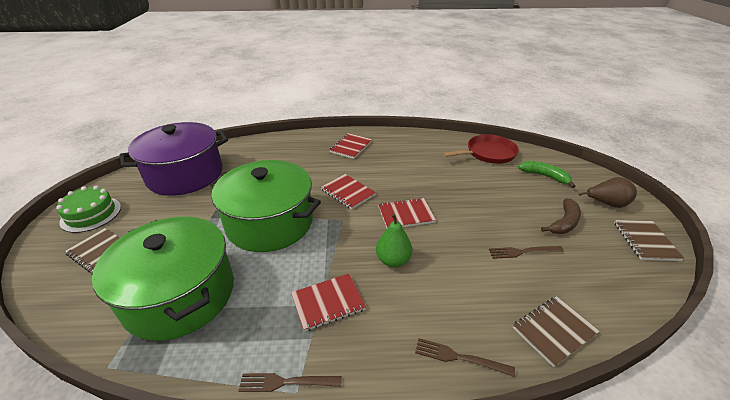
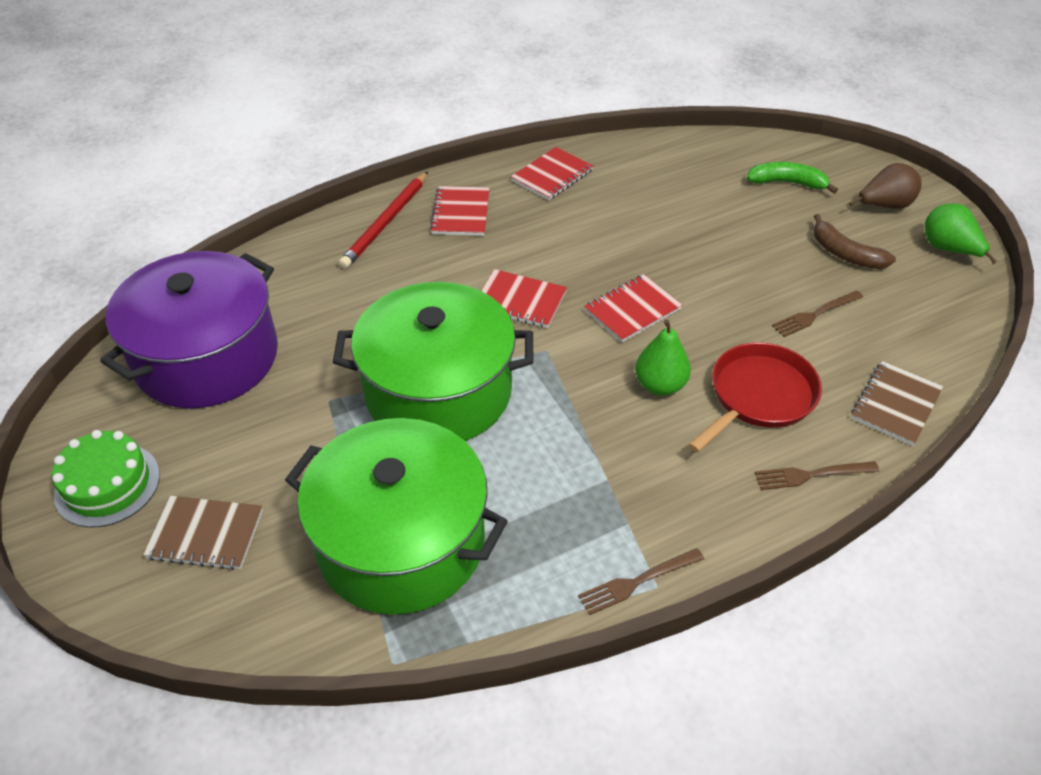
camera: 25 degrees left, 10 degrees up
red notebook [291,274,366,332] -> red notebook moved to [511,147,593,200]
red pan [443,134,519,164] -> red pan moved to [688,342,822,453]
brown banana [541,199,581,234] -> brown banana turned 120 degrees clockwise [813,214,896,269]
brown notebook [614,220,685,261] -> green pear [925,204,997,264]
none -> red pencil [339,172,428,269]

